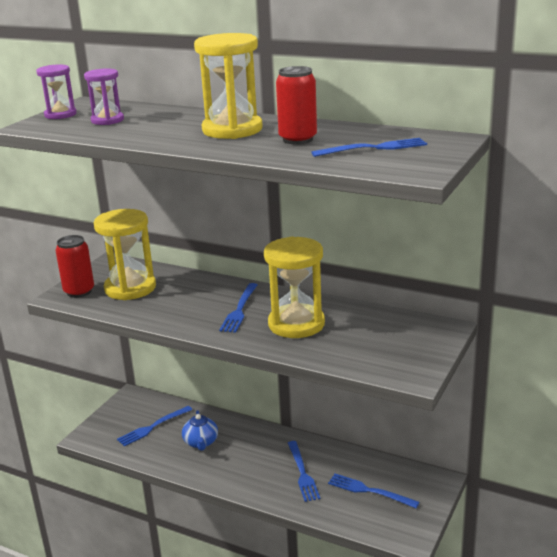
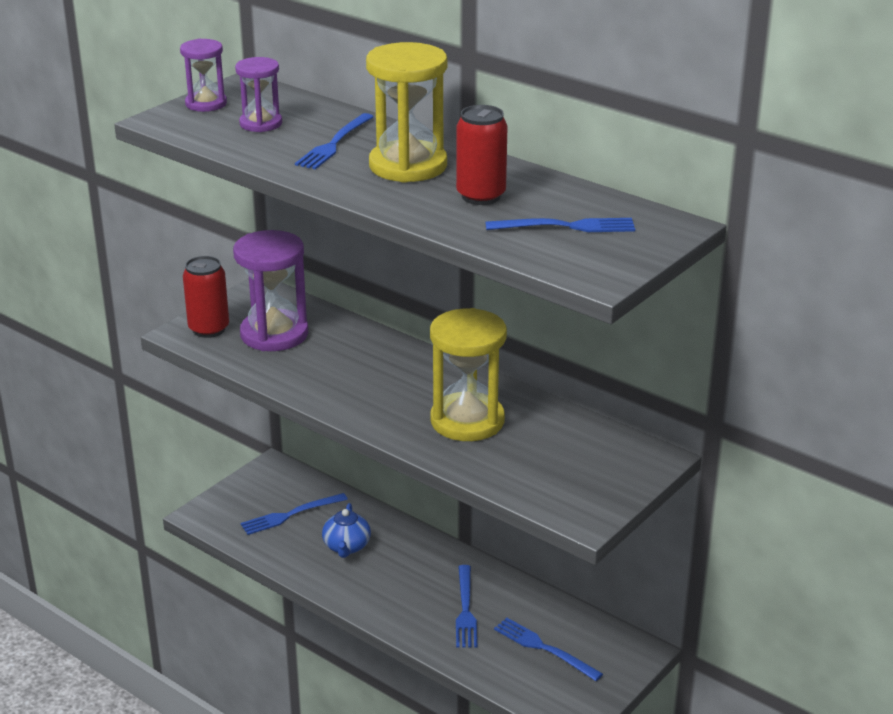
camera: 10 degrees right, 5 degrees up
yellow hourglass [94,209,156,300] -> purple hourglass [233,230,308,351]
blue fork [219,283,257,333] -> blue fork moved to [295,113,374,169]

